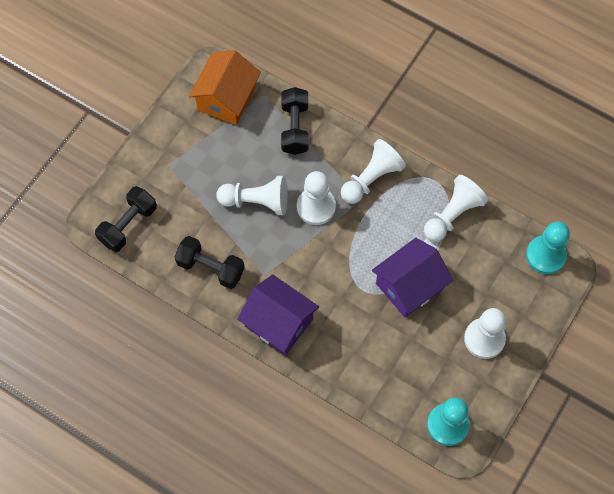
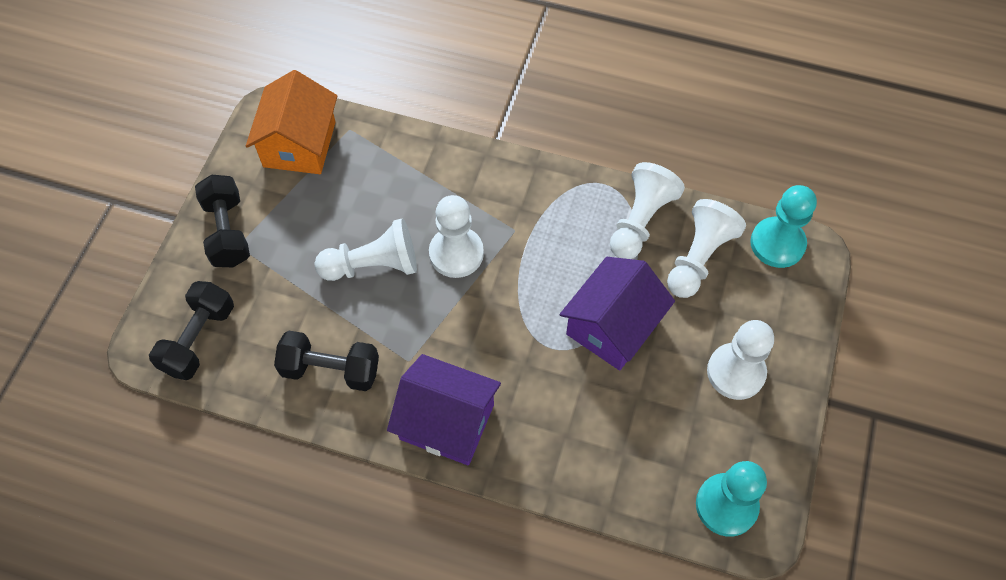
camera: 15 degrees left, 5 degrees down
black dumbbell [281,87,309,155] -> black dumbbell moved to [195,175,250,268]
white pawn [341,139,406,204] -> white pawn moved to [667,199,746,298]

